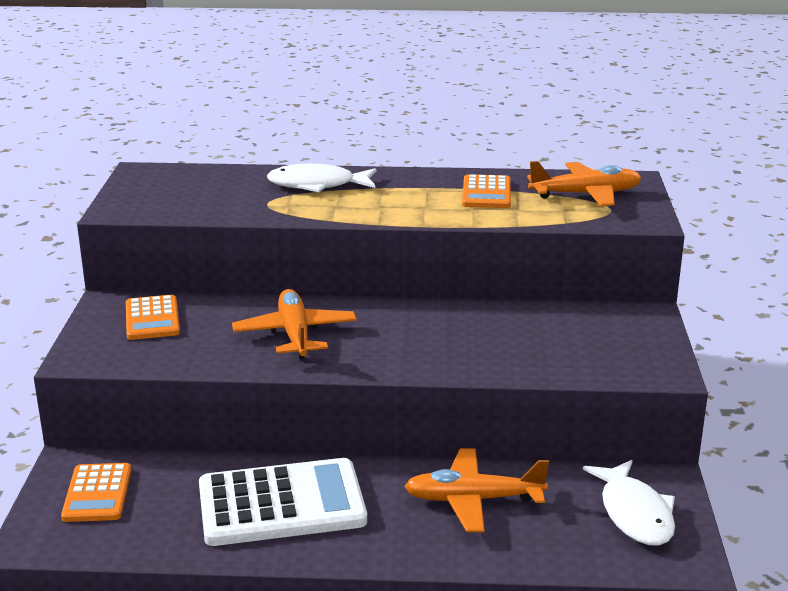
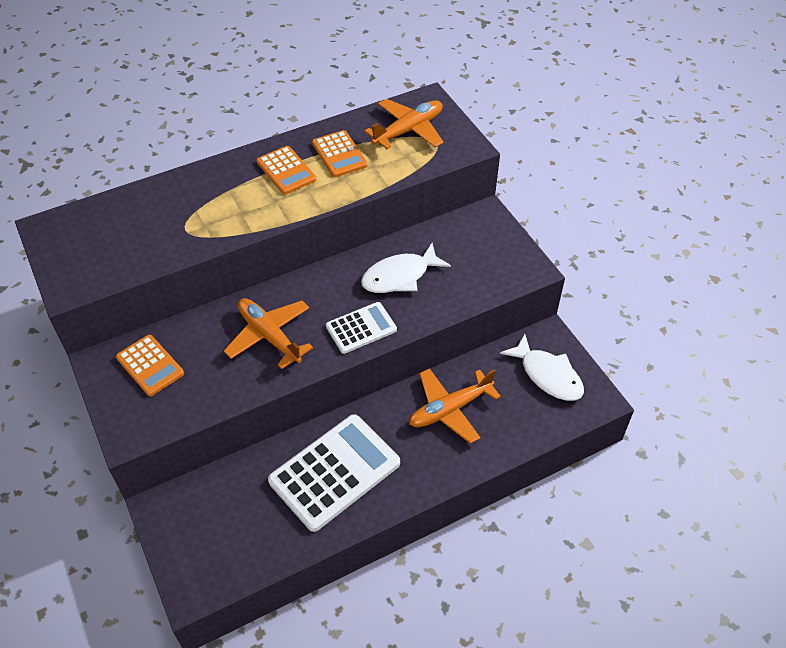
camera: 30 degrees left, 25 degrees up
orange calculator [61,463,132,522] -> orange calculator moved to [257,146,316,195]
white fish [267,164,376,192] -> white fish moved to [361,243,451,293]
none -> white calculator [326,302,397,354]

